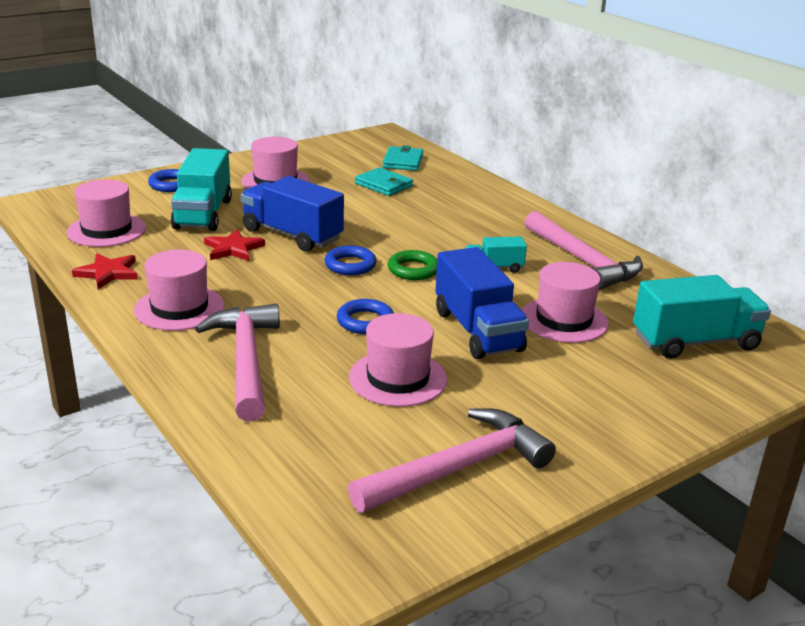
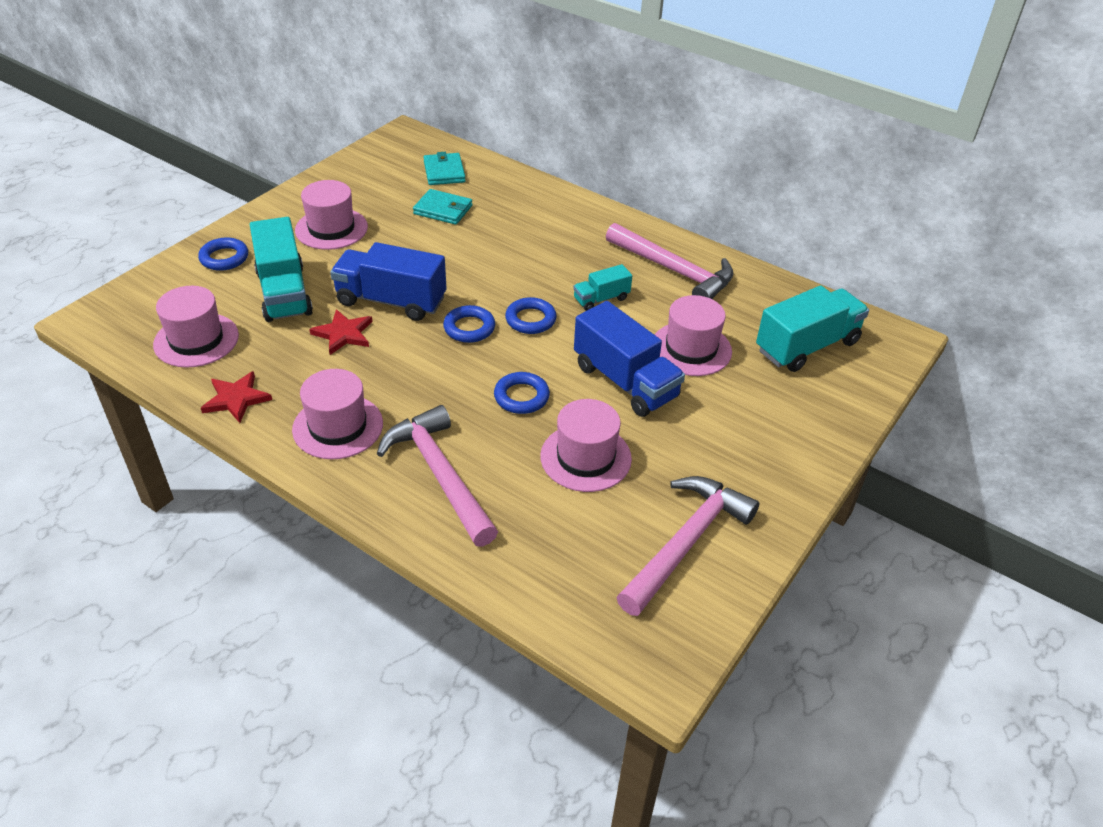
camera: 20 degrees left, 15 degrees up
green ring [388,250,437,280] -> blue ring [505,297,557,334]

